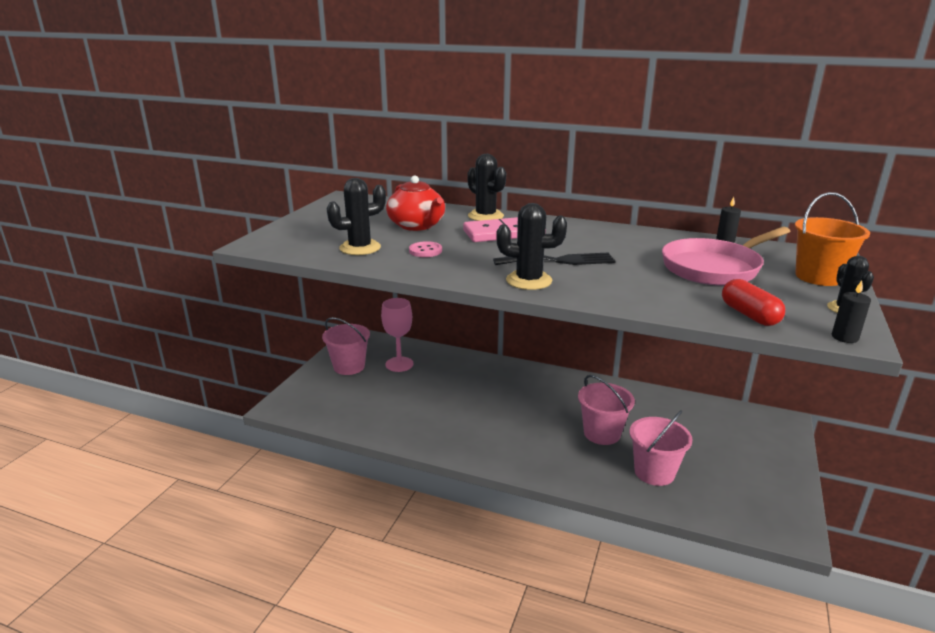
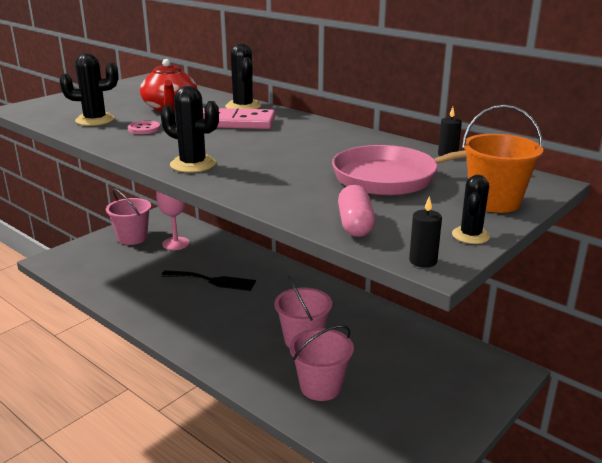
camera: 20 degrees right, 0 degrees up
black fork [493,253,616,265] -> black fork moved to [161,270,256,291]
red capsule [722,279,785,326] -> pink capsule [338,185,375,237]

